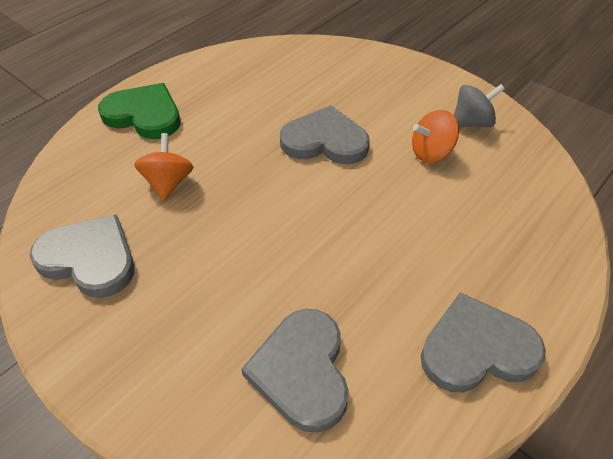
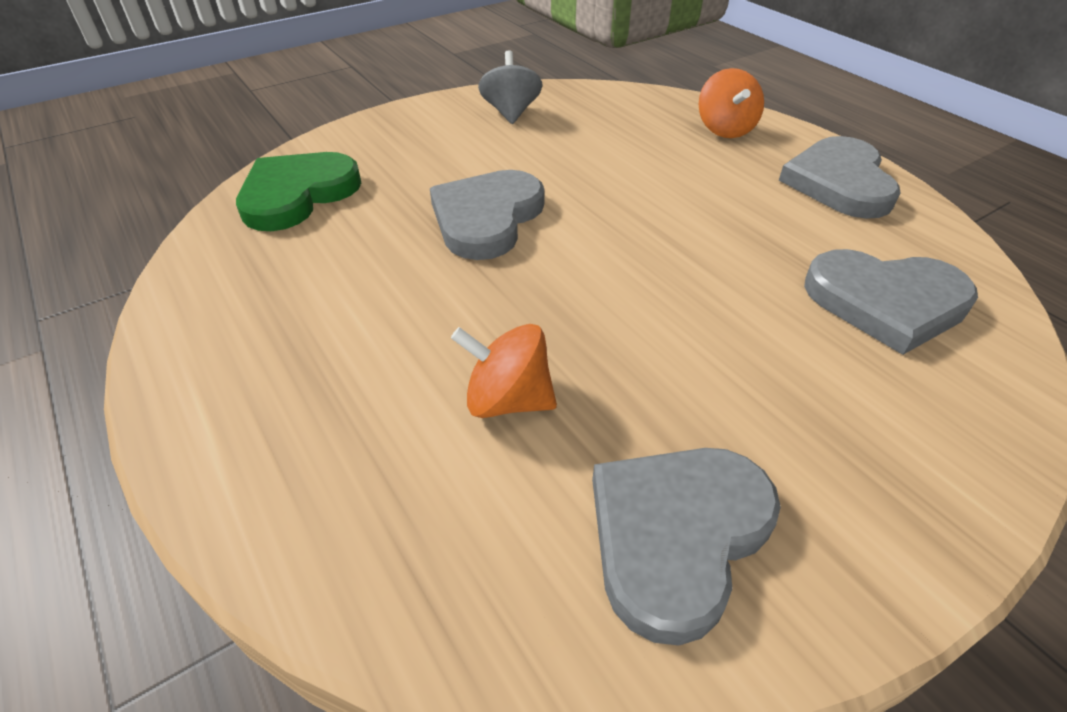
camera: 75 degrees left, 5 degrees down
green heart [98,83,181,139] -> green heart moved to [236,152,361,231]
orange spinning top [412,110,459,163] -> orange spinning top moved to [699,68,764,138]

